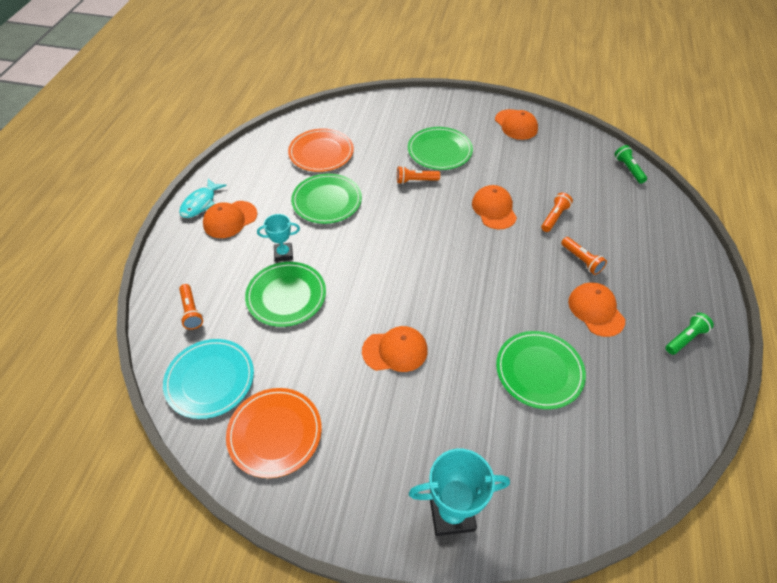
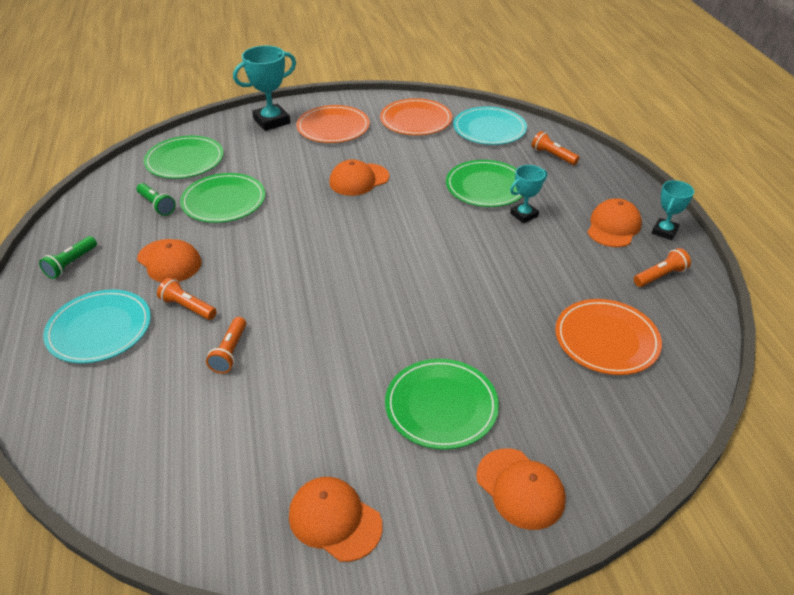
camera: 155 degrees right, 10 degrees down
turquoise fish [179,179,227,218] -> turquoise trophy [652,180,694,240]
green plate [291,173,362,224] -> green plate moved to [144,136,224,179]
orange flashlight [397,166,440,184] -> orange flashlight moved to [634,248,691,287]
orange cap [472,185,517,229] -> orange cap moved to [476,448,566,530]
green flashlight [614,145,647,184] -> green flashlight moved to [137,183,176,216]
none -> turquoise plate [43,289,151,364]
none -> orange plate [296,105,370,143]

